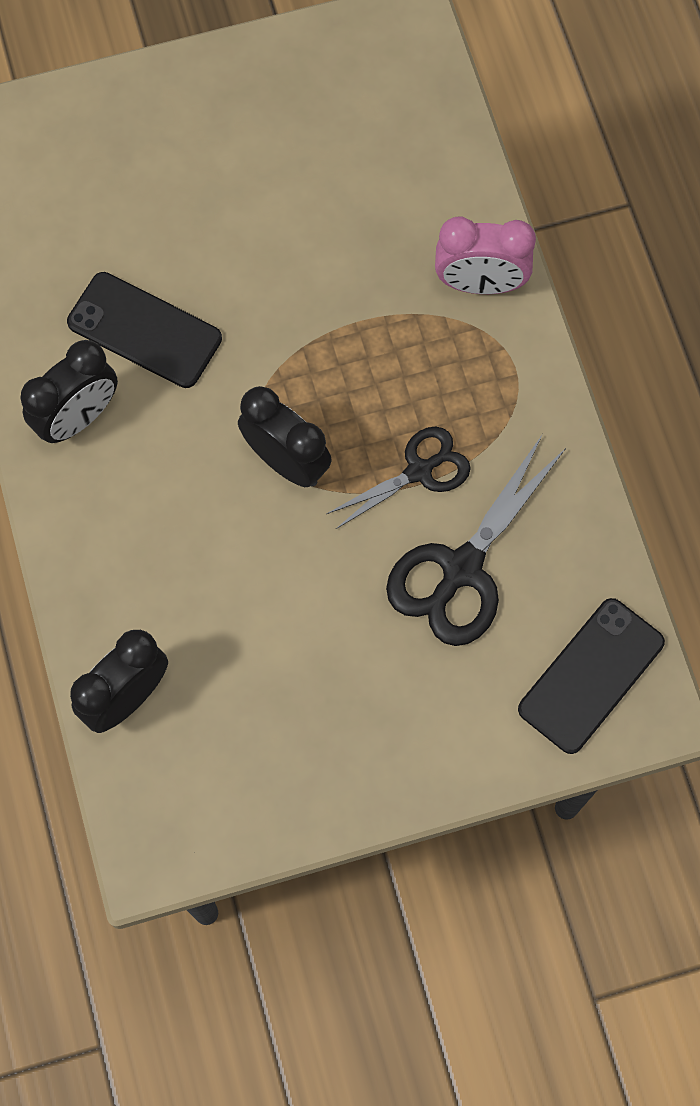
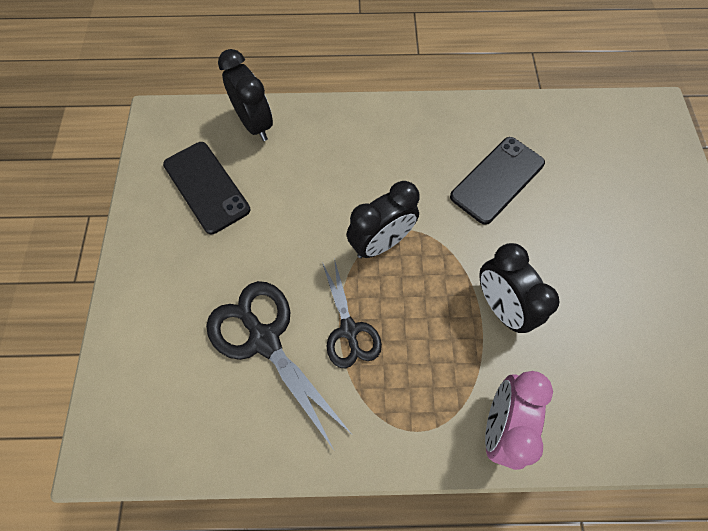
camera: 105 degrees right, 5 degrees down
black clock [21,340,118,443] -> black clock moved to [479,243,560,333]
black phone [518,598,665,754] -> black phone moved to [163,142,251,234]

